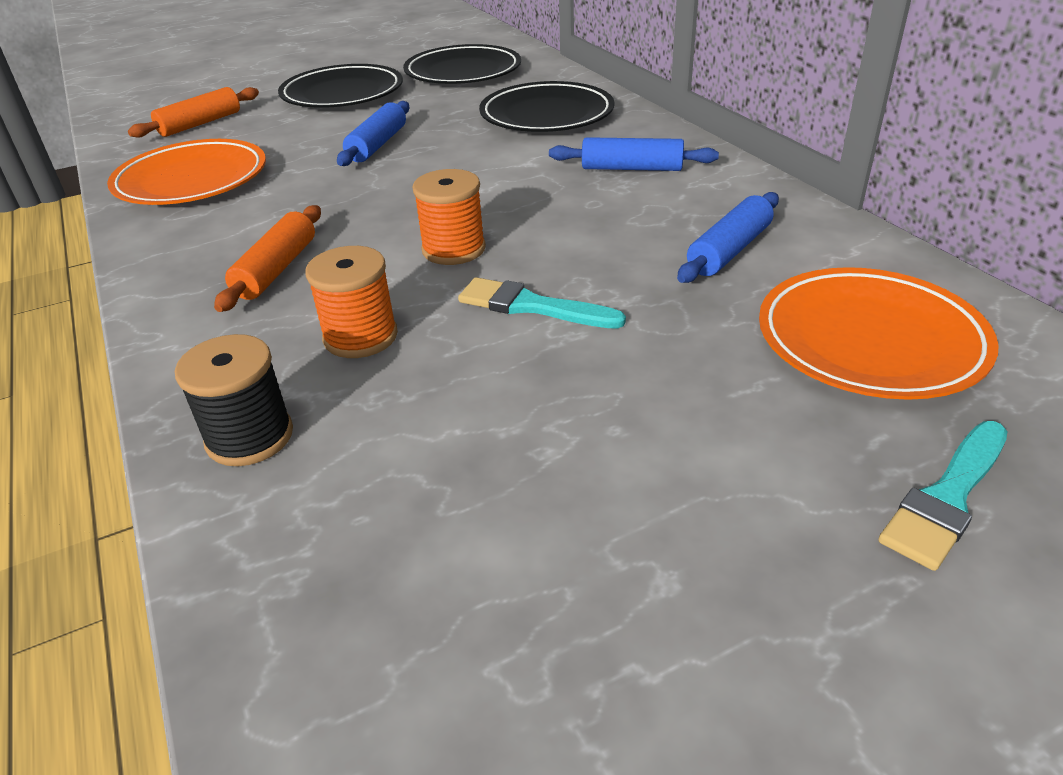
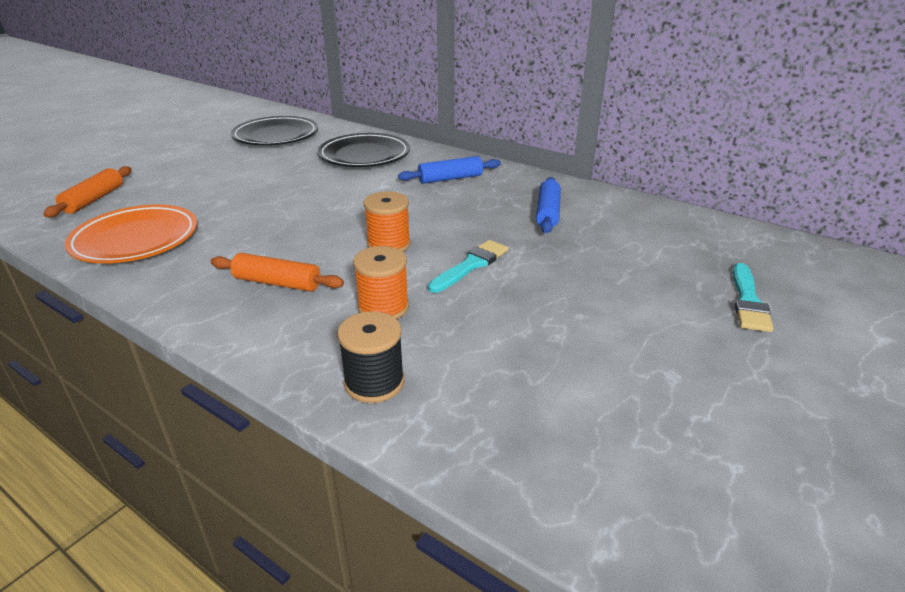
camera: 30 degrees left, 5 degrees down
orange rolling pin [214,205,321,312] -> orange rolling pin turned 60 degrees counterclockwise [210,253,344,292]
black plate [278,64,403,108] -> none
blue rolling pin [337,101,409,166] -> none
turquoise brush [458,277,626,329] -> turquoise brush turned 135 degrees clockwise [428,240,508,293]
orange plate [759,267,999,400] -> none

